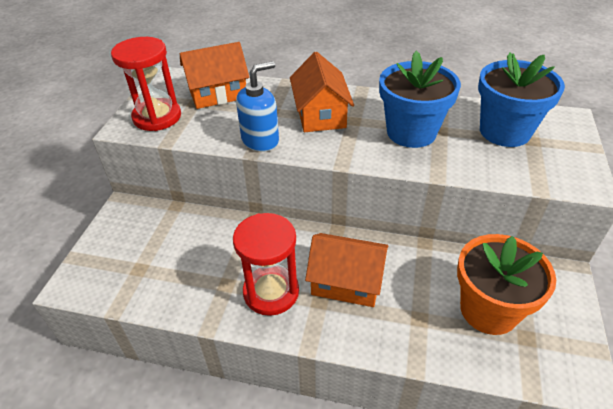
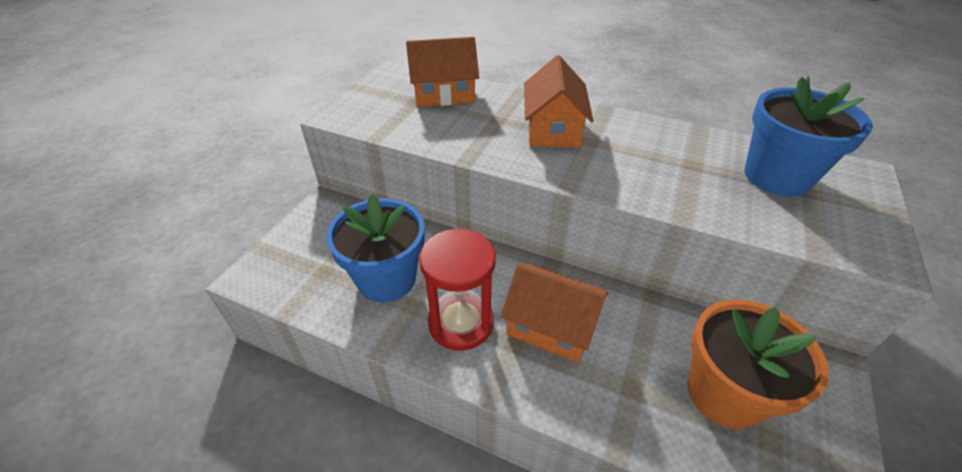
camera: 10 degrees right, 0 degrees up
red hourglass [111,37,181,131] -> none
blue soap dispenser [236,61,279,152] -> none
blue flower pot [379,51,461,148] -> blue flower pot moved to [326,194,424,302]

